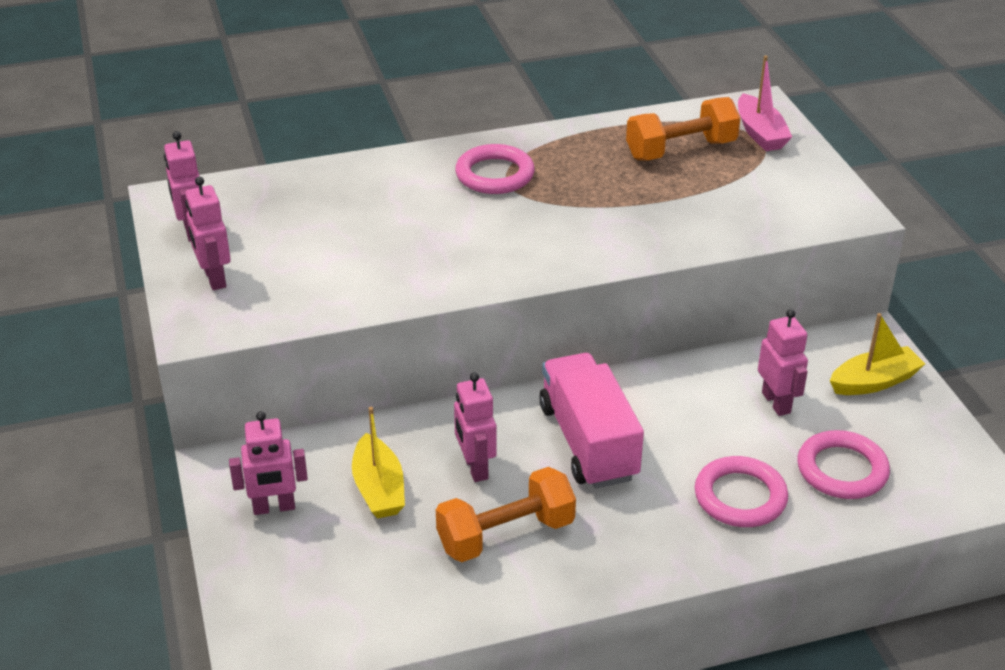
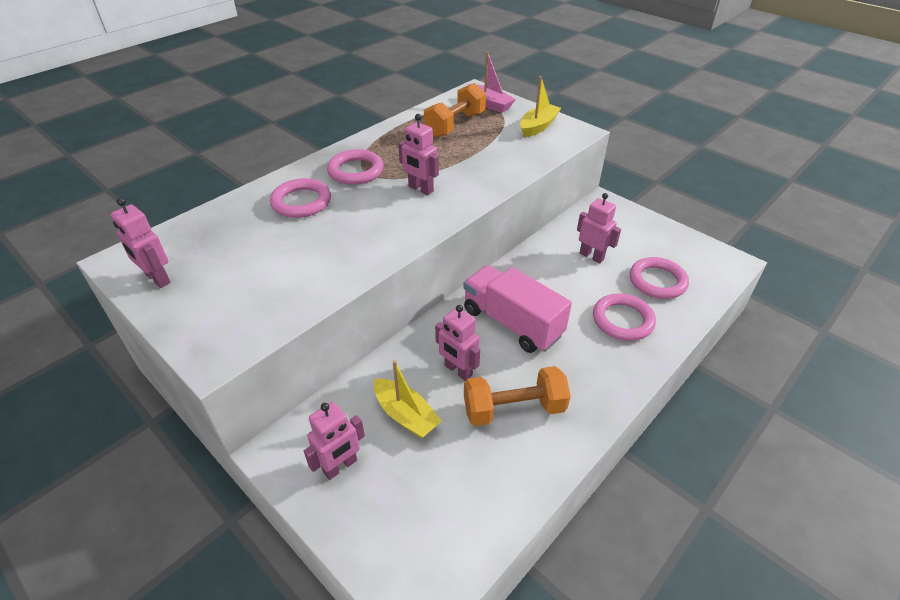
camera: 30 degrees left, 5 degrees up
pink robot [185,177,231,290] -> pink robot moved to [398,114,439,195]
orange dumbbell [436,467,576,562] -> orange dumbbell turned 45 degrees clockwise [464,366,571,426]
yellow boat [830,313,925,395] -> yellow boat moved to [520,76,561,137]
none -> pink ring [270,178,331,218]

